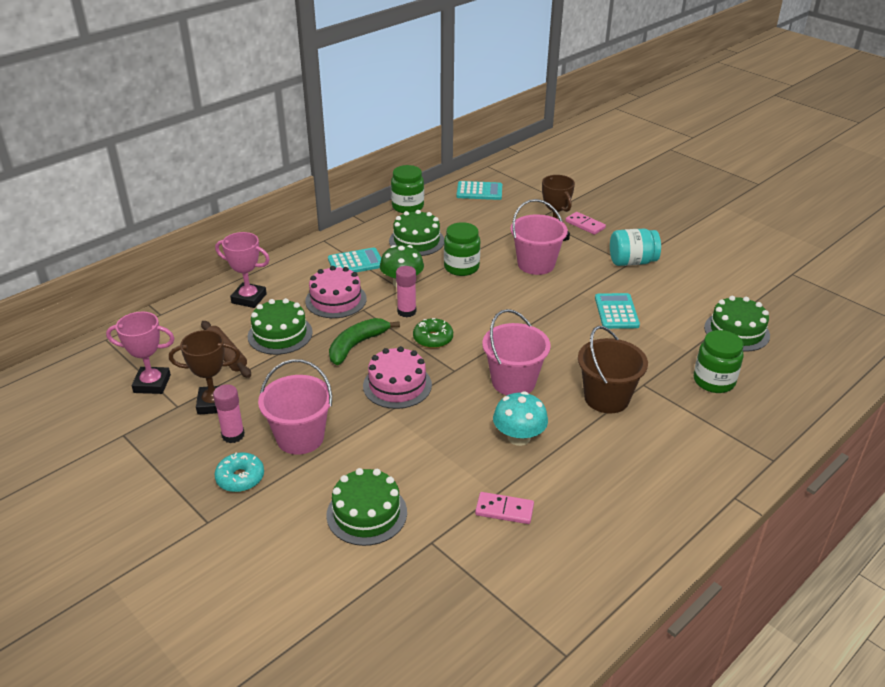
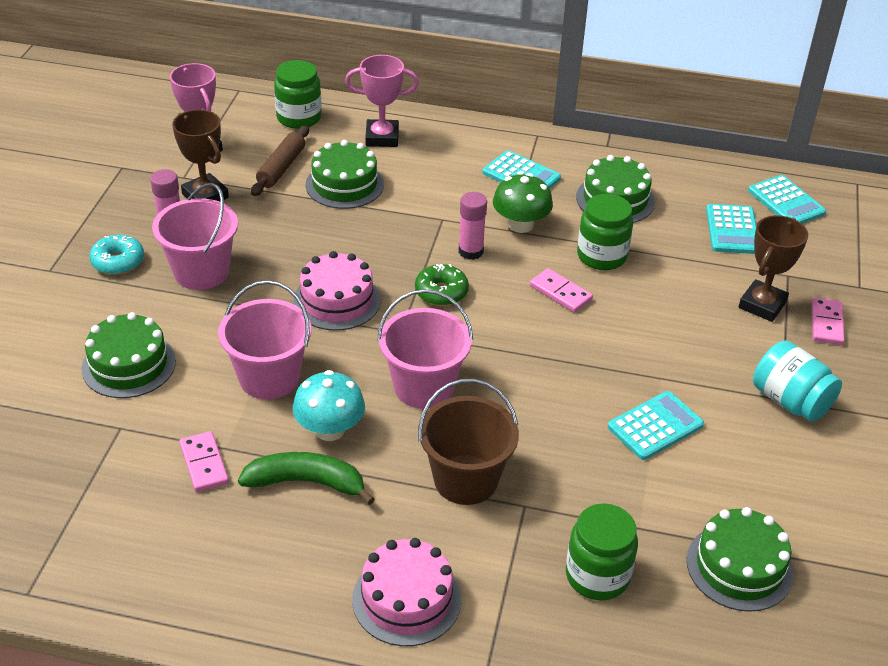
camera: 55 degrees right, 5 degrees up
pink trophy [215,232,270,308] -> pink trophy turned 75 degrees counterclockwise [345,55,419,147]
pink cake [305,266,367,318] -> pink cake moved to [352,538,461,646]
green banana [329,318,400,365] -> green banana moved to [238,452,375,505]
green jar [391,165,424,213] -> green jar moved to [274,60,322,129]
pink bucket [510,199,568,275] -> pink bucket moved to [218,280,311,399]
none -> pink domino [530,268,593,313]
none -> turquoise calculator [706,204,756,254]

